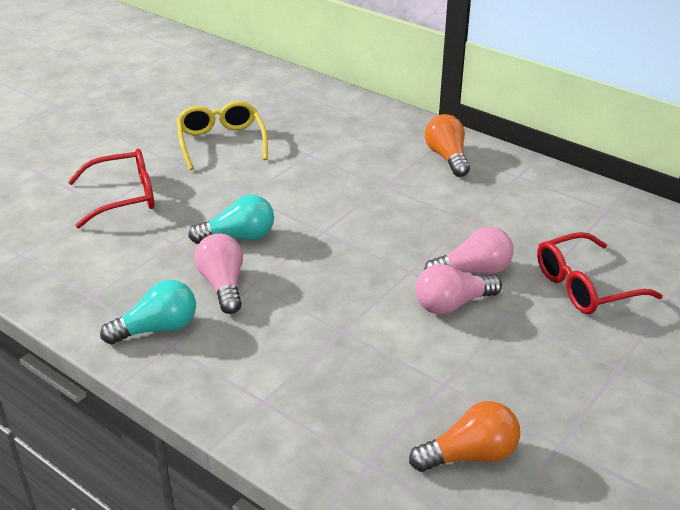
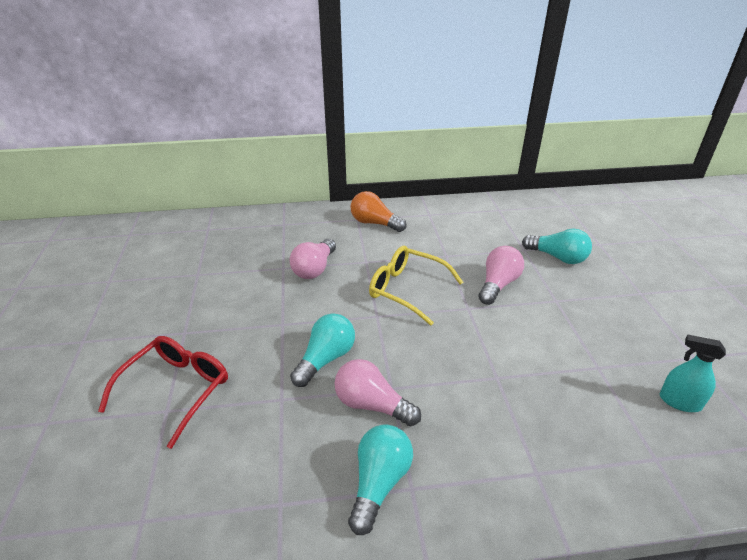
camera: 45 degrees left, 0 degrees up
yellow glasses [177,101,268,170] -> yellow glasses moved to [369,246,463,326]
orange light bulb [409,401,520,472] -> turquoise spray bottle [660,335,726,412]
pink light bulb [415,264,502,315] -> pink light bulb moved to [289,239,336,279]
red glasses [537,232,663,314] -> turquoise light bulb [522,229,592,264]

